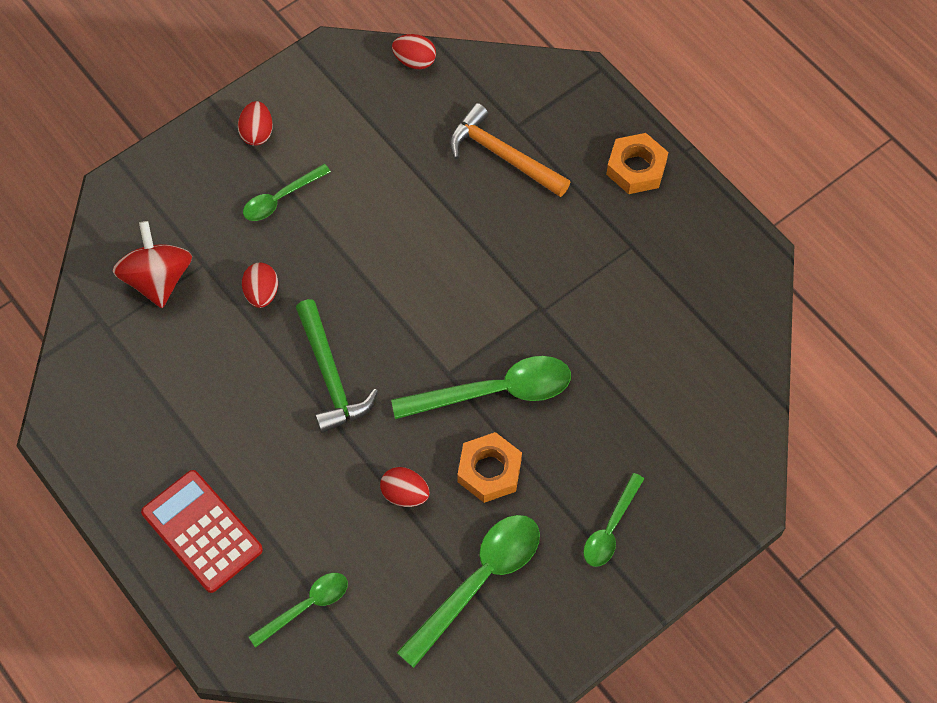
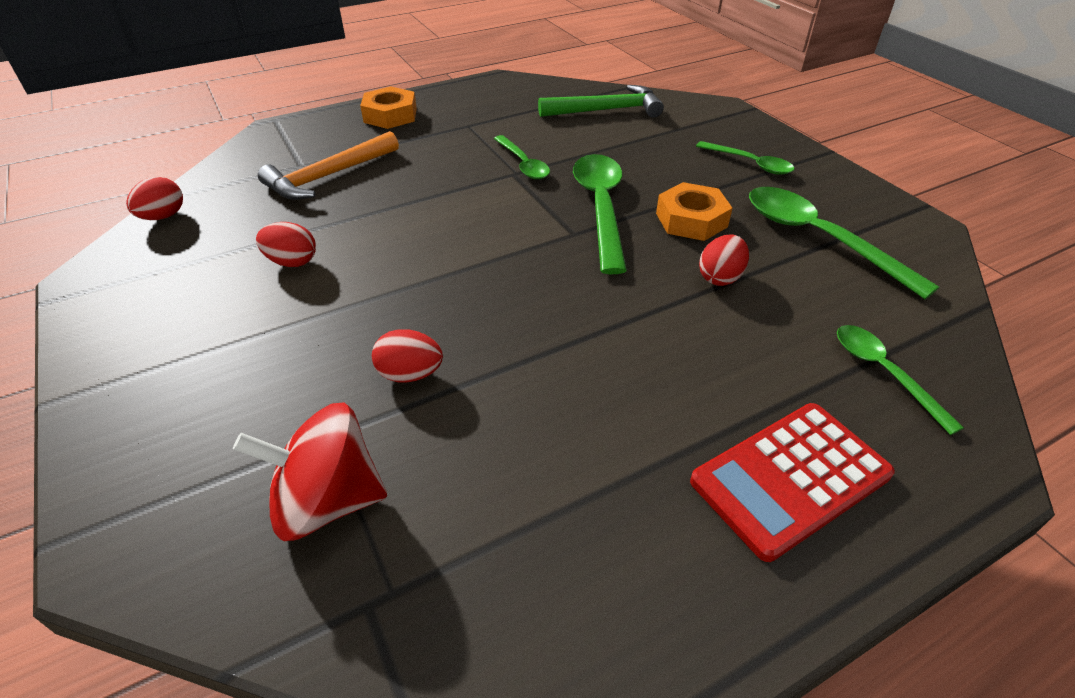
camera: 80 degrees left, 20 degrees down
red egg [238,101,273,146] -> red egg moved to [256,222,316,267]
green spoon [243,164,331,221] -> green spoon moved to [494,135,550,179]
green hammer [296,299,378,433] -> green hammer moved to [538,85,664,118]

